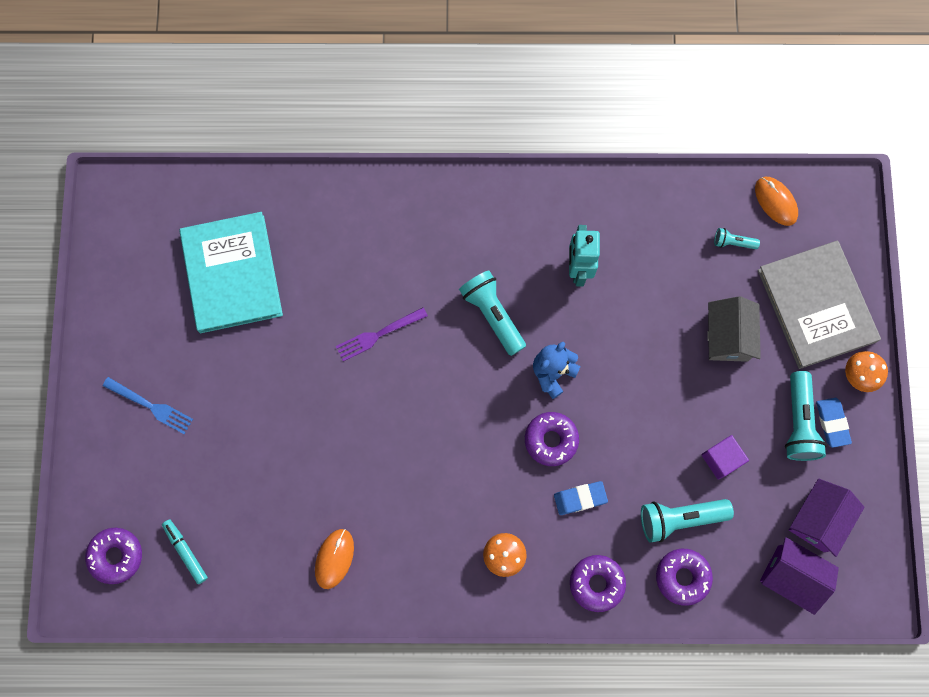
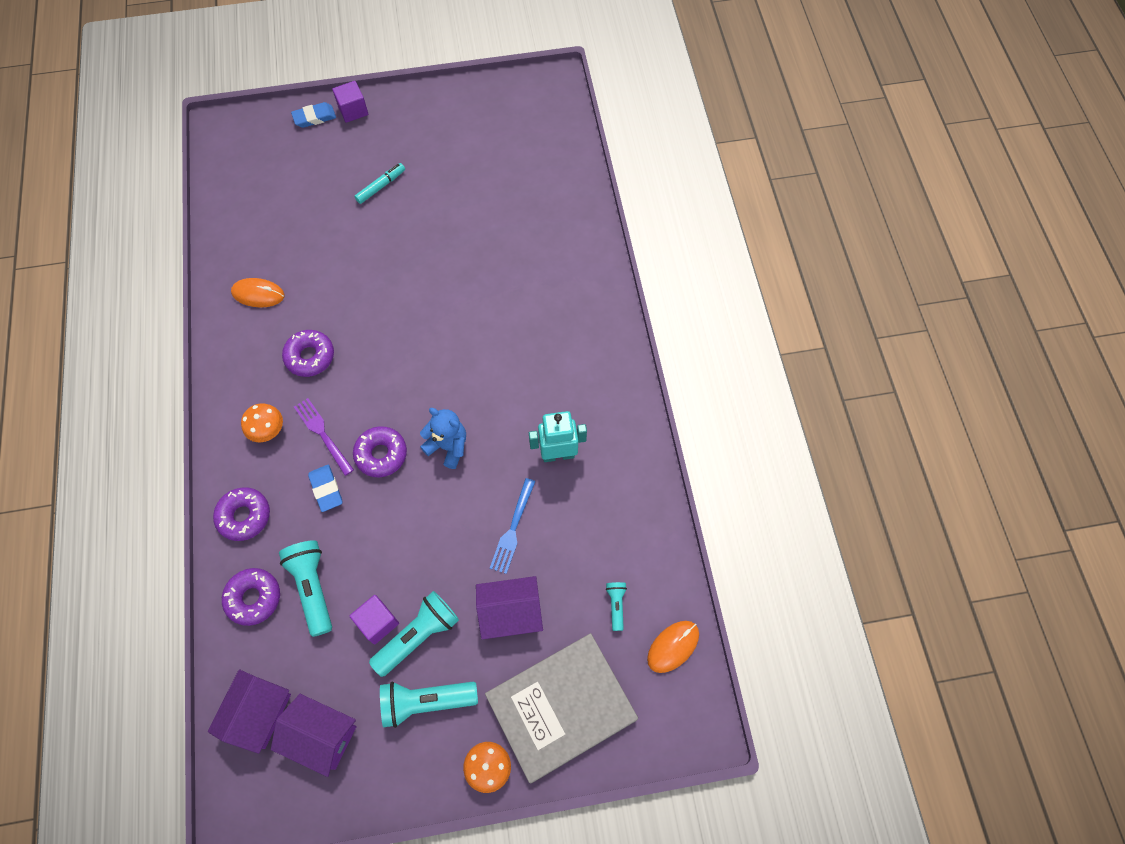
camera: 80 degrees right, 10 degrees down
purple donut [85,528,142,584] -> purple donut moved to [282,330,334,377]
blue fork [103,377,193,434] -> blue fork moved to [490,478,536,574]
turquoise marker [162,519,208,584] -> turquoise marker moved to [354,163,405,204]
turquoise book [179,212,283,333] -> none
purple fork [336,307,428,361] -> purple fork moved to [294,398,354,476]
turquoise flashlight [459,270,526,356] -> turquoise flashlight moved to [369,591,459,677]
grey house [707,296,761,362] -> purple house [476,576,543,640]
blue eraser [816,398,852,448] -> blue eraser moved to [291,102,336,128]
none -> purple cube [332,81,368,123]

